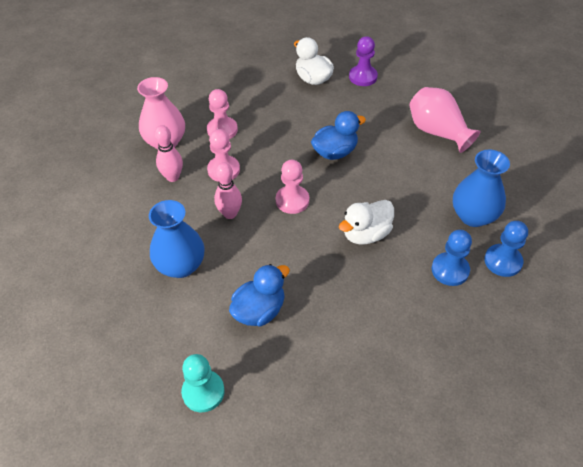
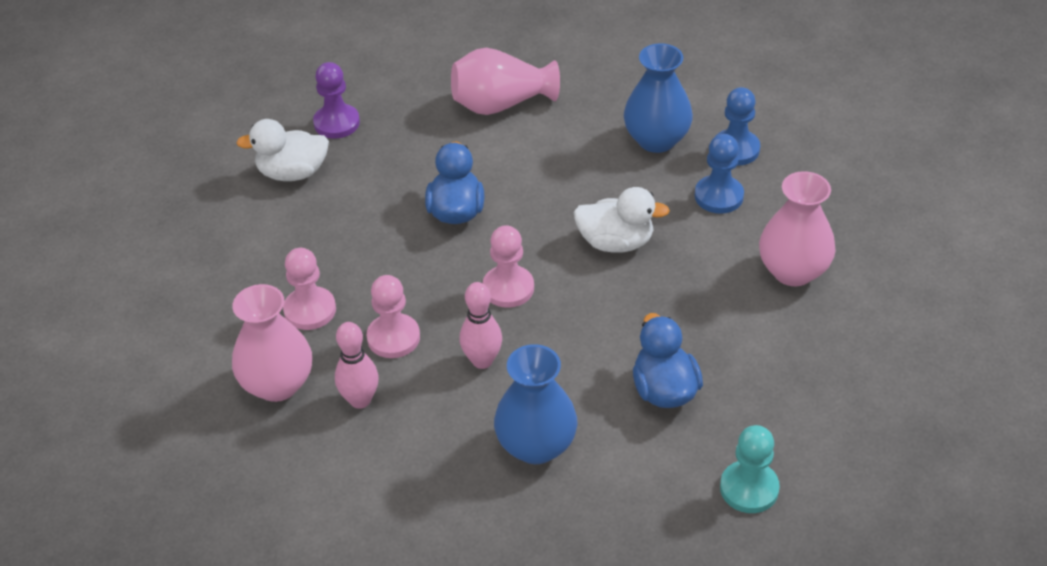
camera: 60 degrees left, 5 degrees down
white duck [339,200,394,244] -> white duck turned 75 degrees counterclockwise [573,187,670,253]
none -> pink vase [759,171,836,286]

